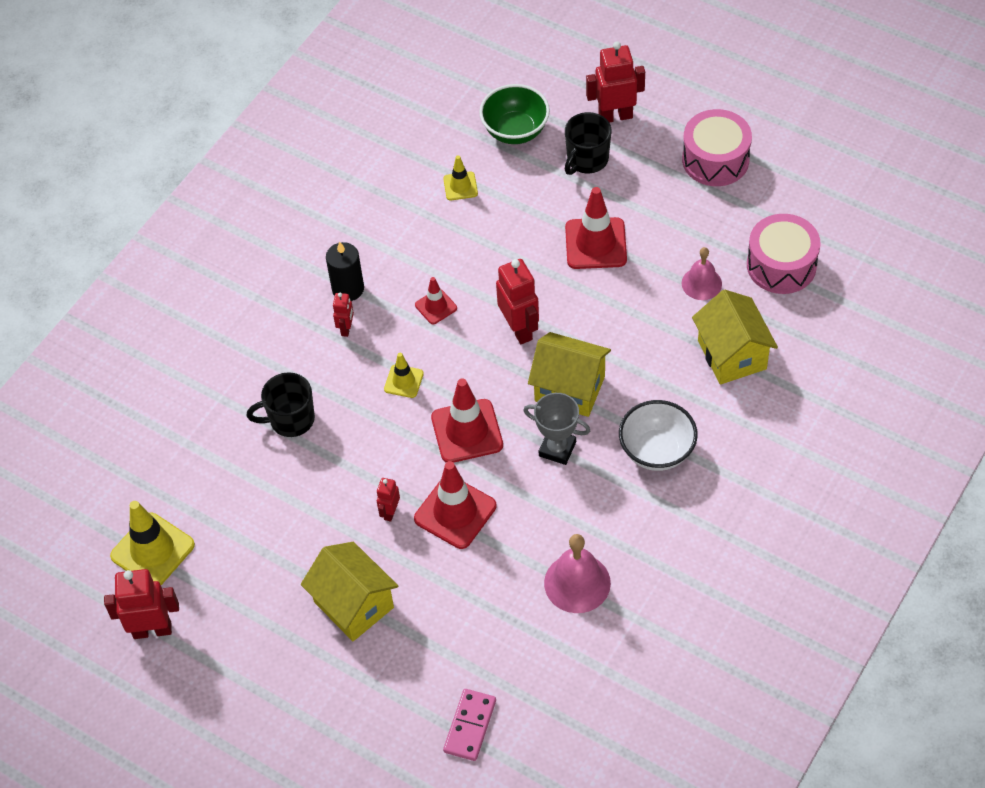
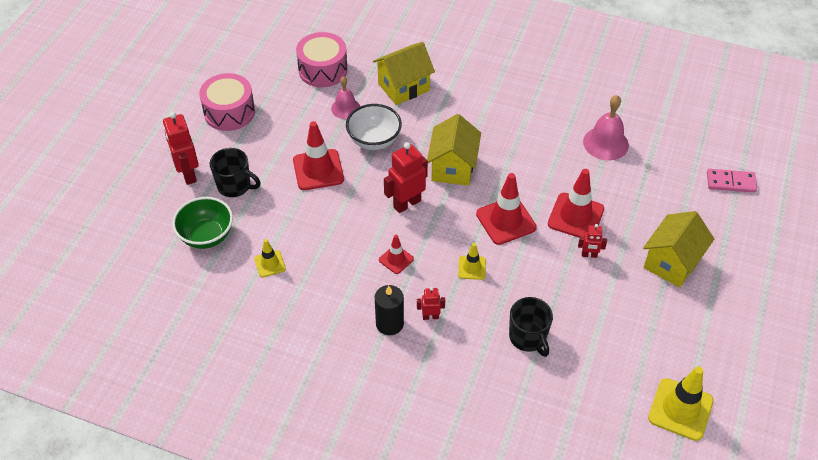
camera: 105 degrees left, 5 degrees down
red robot [104,569,179,639] -> none
grey trophy [523,393,590,465] -> none
white bowl [619,400,698,471] -> white bowl moved to [346,104,402,150]

